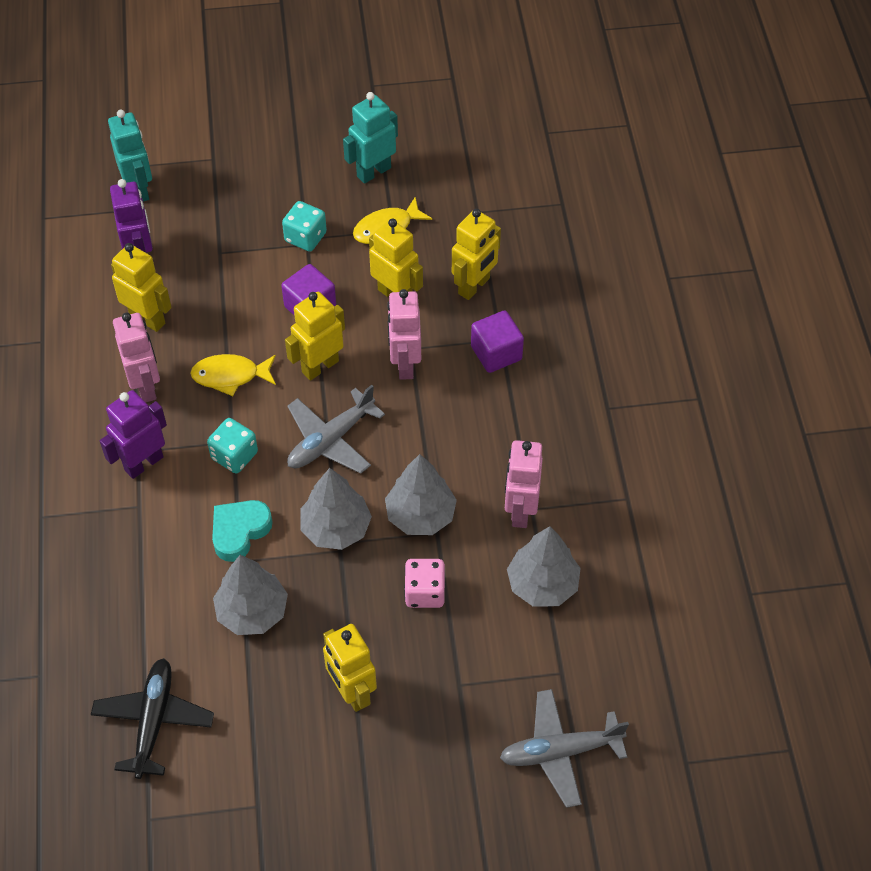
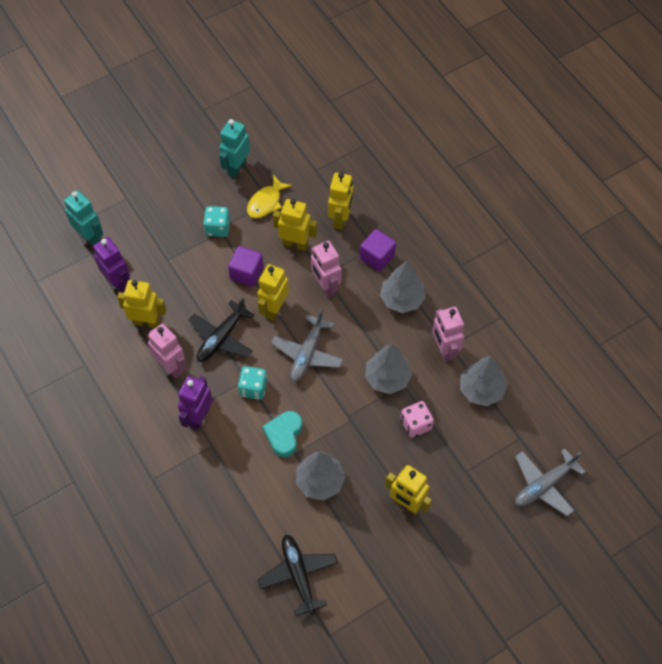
camera: 25 degrees left, 5 degrees up
yellow fish [190,354,276,396] -> black plane [189,298,255,362]
grey tree [300,468,372,550] -> grey tree moved to [380,261,426,313]

